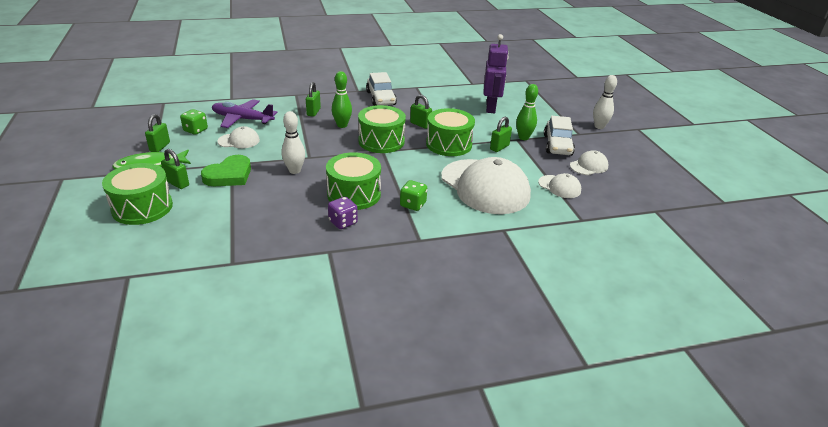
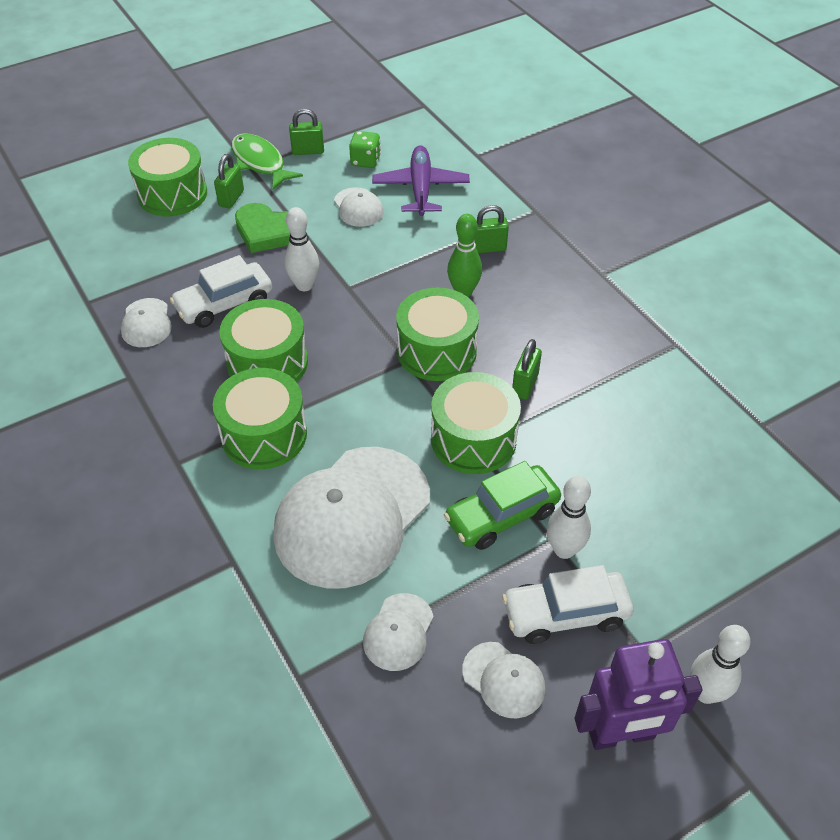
camera: 75 degrees right, 15 degrees up
purple dice [328,197,358,229] -> none
white car [366,72,397,106] -> white car moved to [170,255,272,328]
green dice [400,180,427,211] -> green drum [213,368,307,469]
purple robot [484,34,509,113] -> purple robot moved to [575,639,702,750]
green padlock [490,116,512,152] -> green car [444,461,561,550]
green bowling pin [516,84,538,140] -> white bowling pin [547,476,591,559]
none -> white cap [121,298,172,347]

